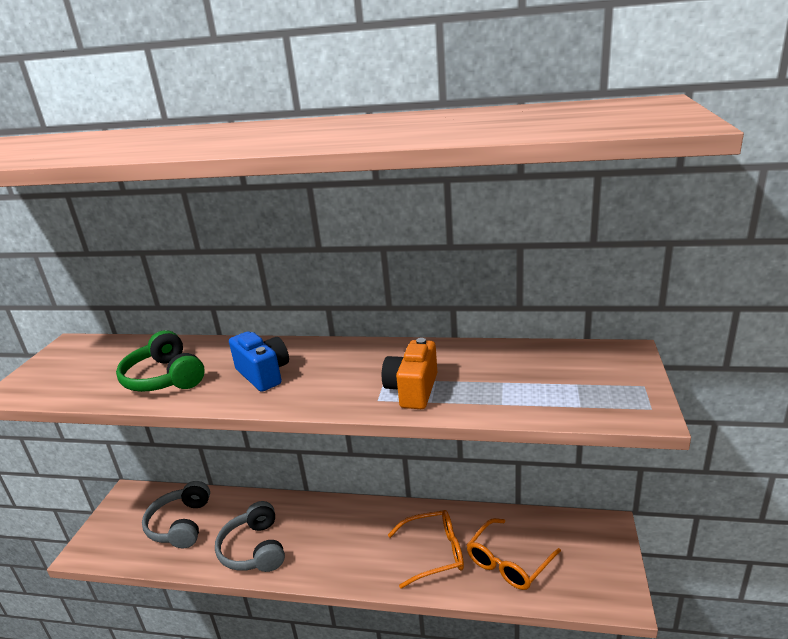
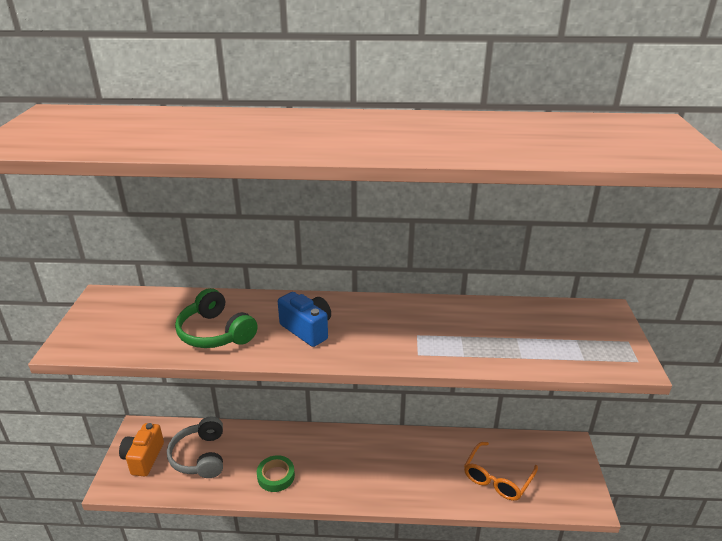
camera: 10 degrees left, 5 degrees up
grey headphones [215,501,285,572] -> green tape [257,455,295,492]
orange camera [382,338,437,409] -> orange camera moved to [119,423,164,476]
orange glasses [388,510,464,589] -> none

